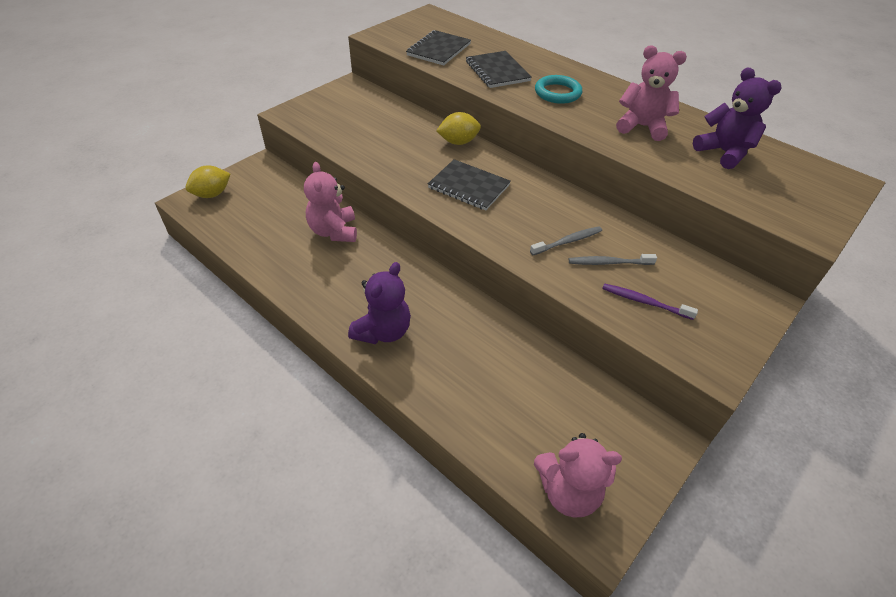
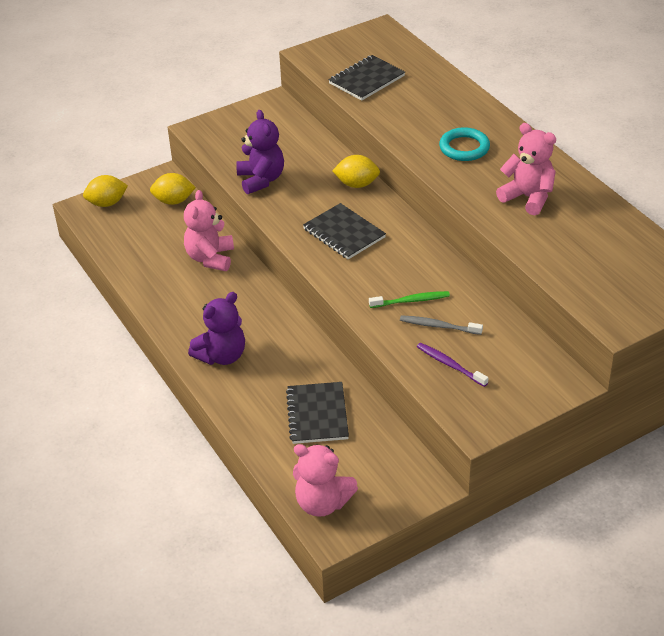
camera: 20 degrees right, 5 degrees down
black notebook [466,51,532,88] -> black notebook moved to [286,382,349,444]
grey toothbrush [530,226,602,255] -> green toothbrush [369,291,450,308]
purple teddy bear [693,67,782,169] -> purple teddy bear moved to [236,110,284,194]
none -> yellow lemon [150,173,196,205]

